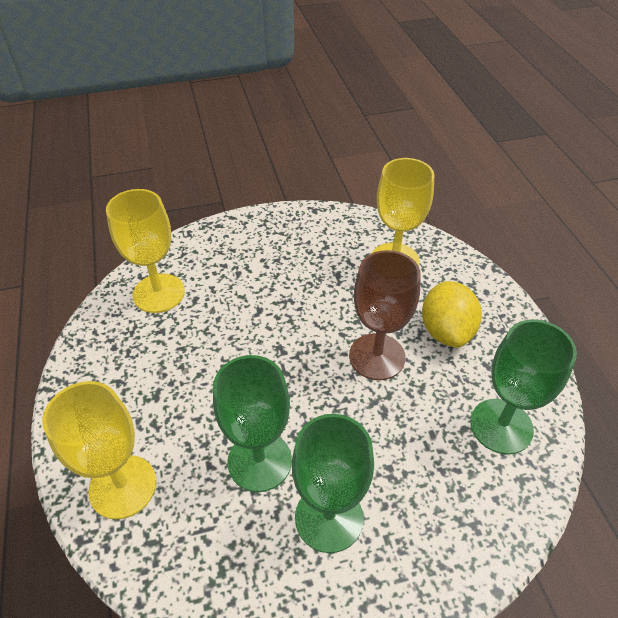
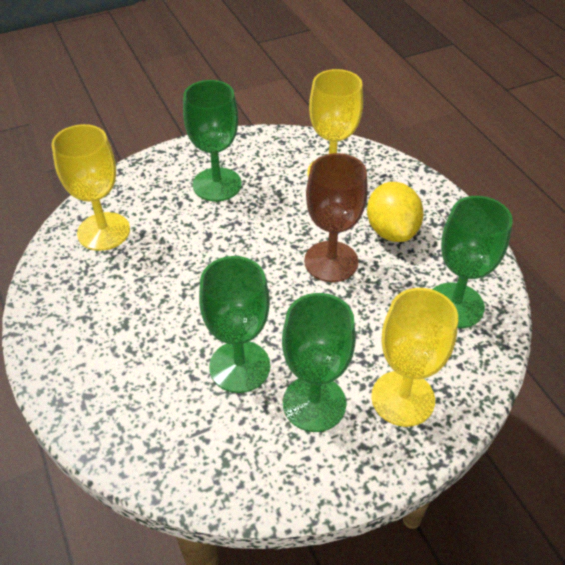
camera: 10 degrees left, 0 degrees up
yellow goblet [42,381,157,519] -> yellow goblet moved to [371,288,458,427]
none -> green goblet [183,80,242,202]

